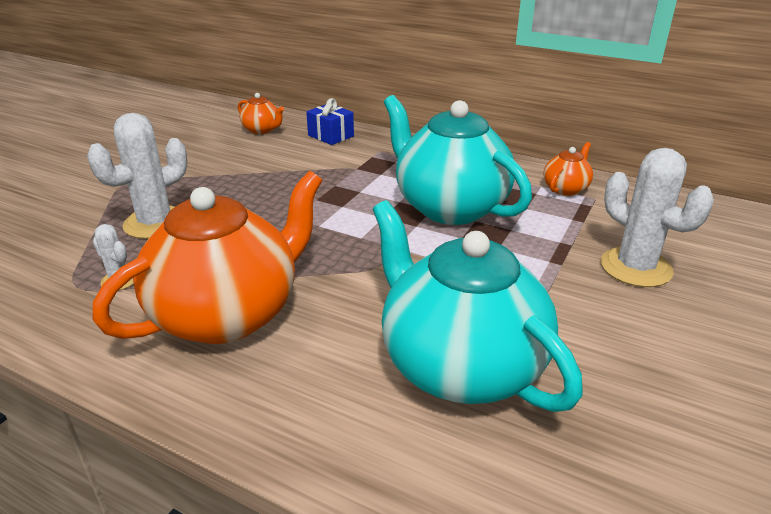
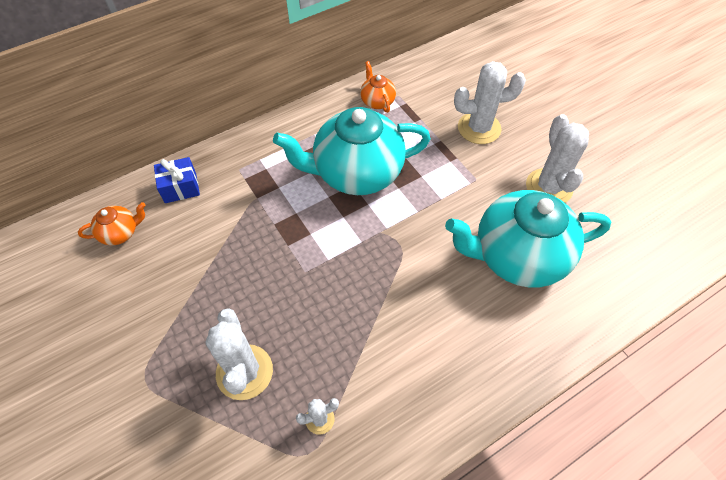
camera: 60 degrees left, 25 degrees up
orange teapot [92,171,322,344] -> none
none -> white cactus [526,114,589,203]

